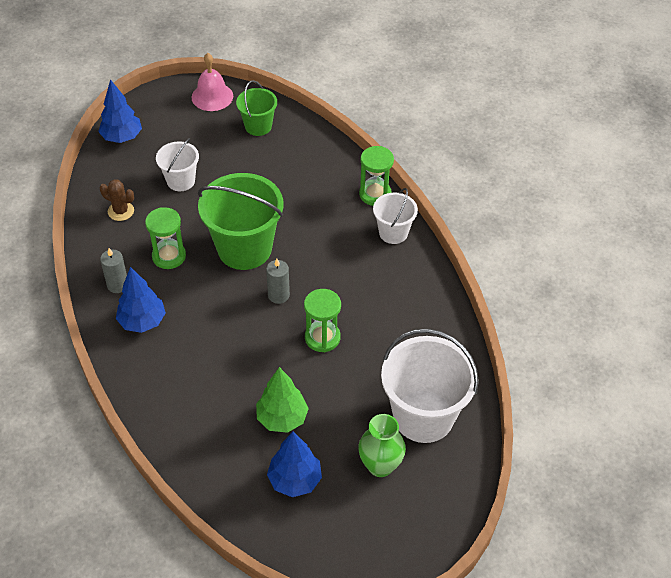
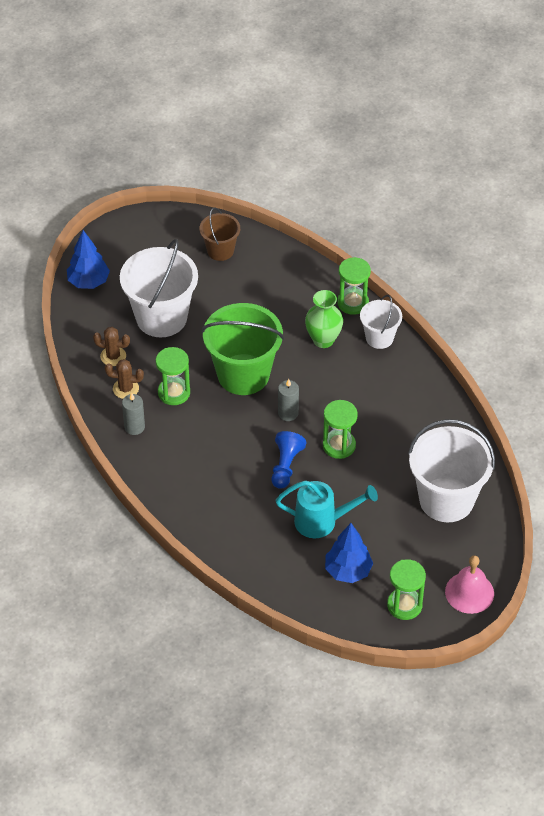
camera: 10 degrees left, 0 degrees up
blue tree [116,267,166,333] -> none
white bucket [156,138,199,191] -> white bucket [120,239,198,337], size x1.84
pink bell [191,53,233,111] -> pink bell moved to [445,555,494,614]
green bucket [236,80,277,136] -> brown bucket [200,207,240,261]
green tree [256,367,309,433] -> turquoise watering can [276,480,378,538]
green vase [358,414,406,477] -> green vase moved to [305,290,343,348]
none -> brown cactus [105,359,144,399]
none -> blue pawn [271,431,306,489]
none -> green hourglass [387,559,426,620]

